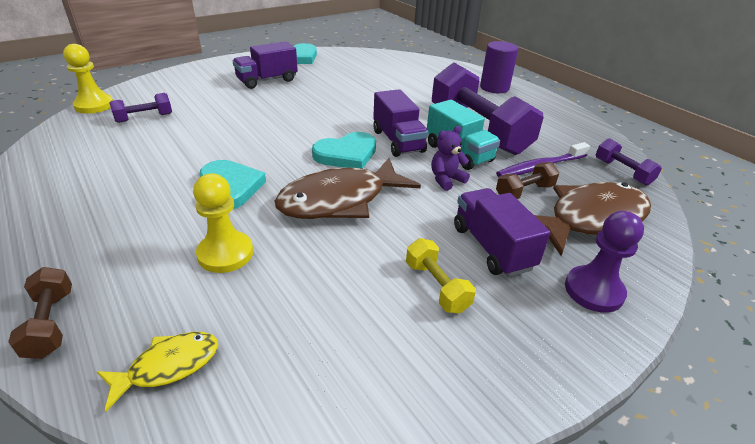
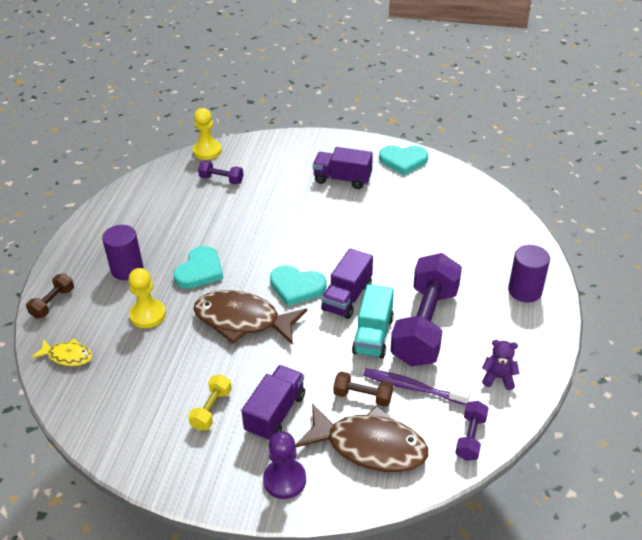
camera: 50 degrees right, 5 degrees up
purple teddy bear [431,126,470,191] -> purple teddy bear moved to [482,340,519,390]
none -> purple cylinder [102,225,143,280]

